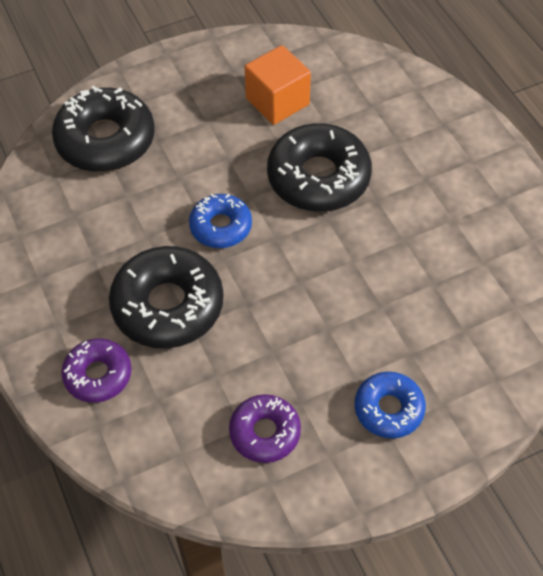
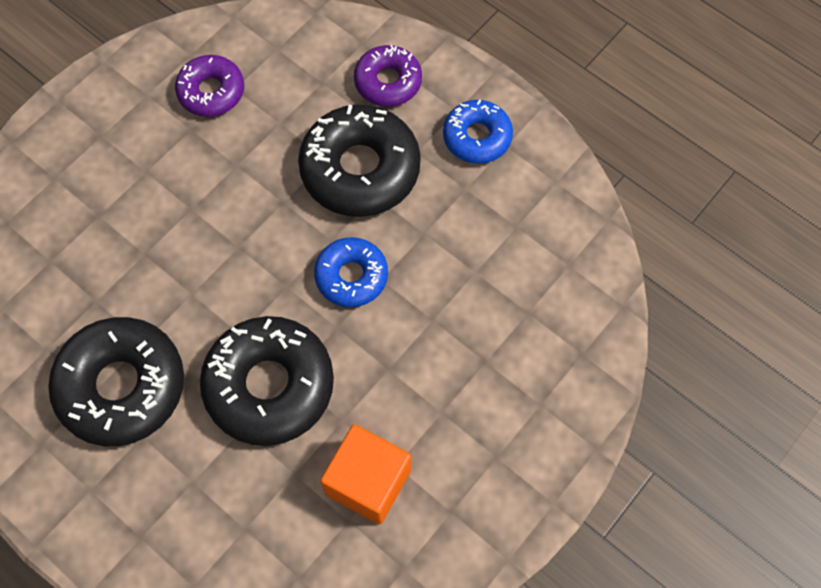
camera: 155 degrees right, 10 degrees up
black donut [52,86,155,172] -> black donut moved to [48,317,184,446]
blue donut [355,372,426,439] -> blue donut moved to [443,99,513,164]

